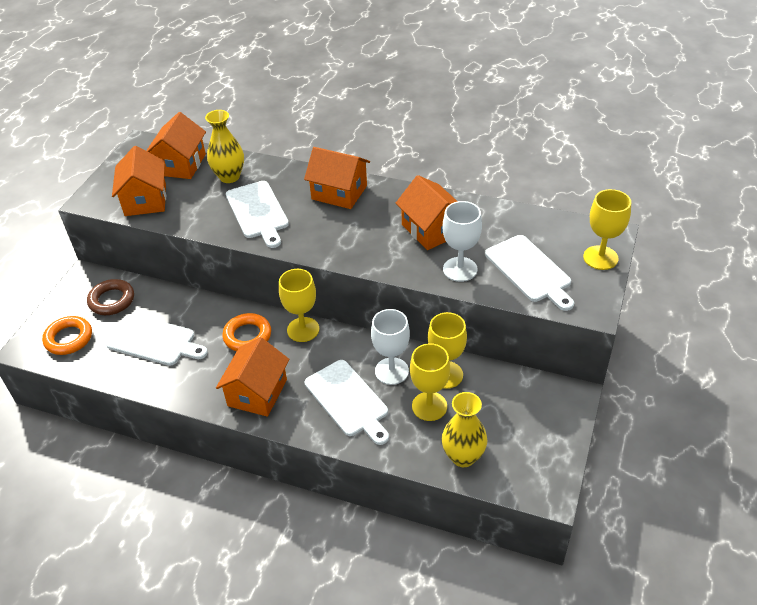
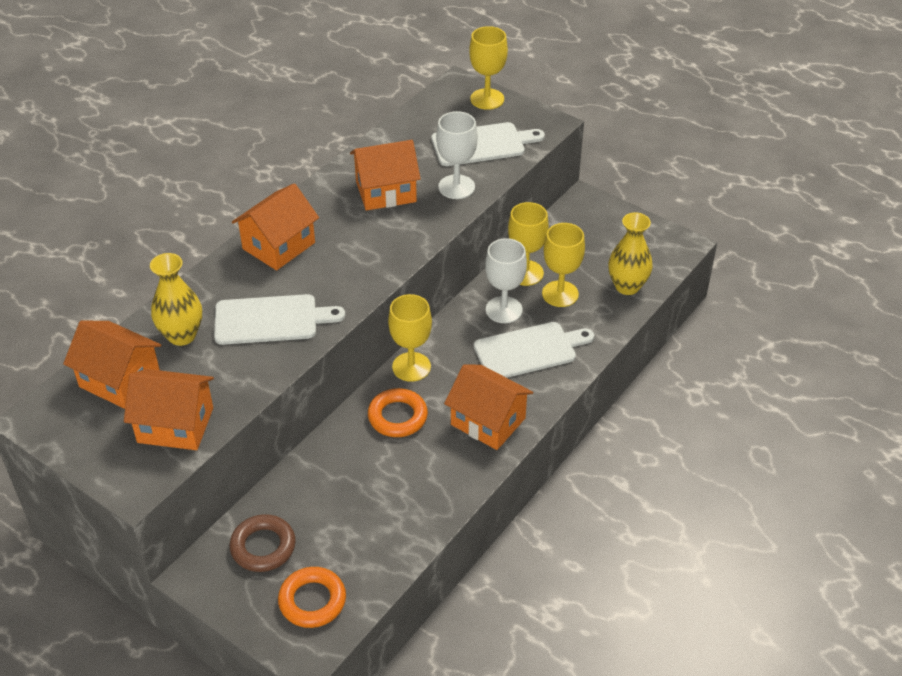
camera: 75 degrees left, 0 degrees up
white cutting board [106,314,208,366] -> none

